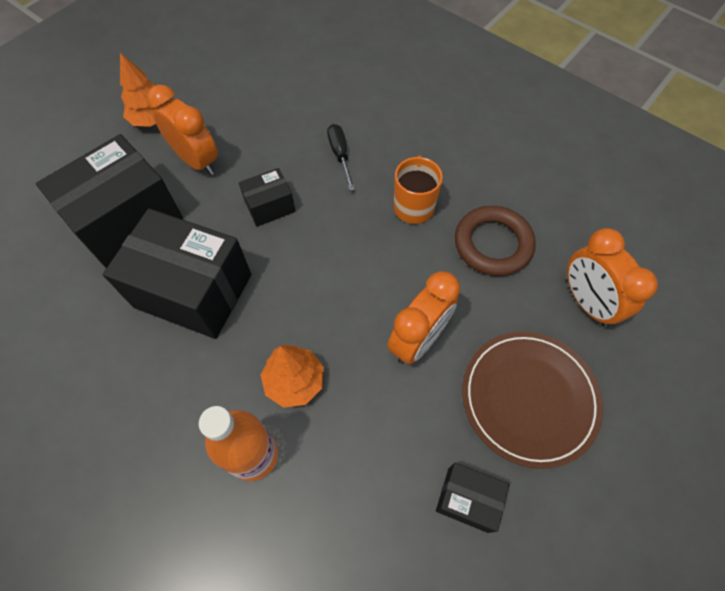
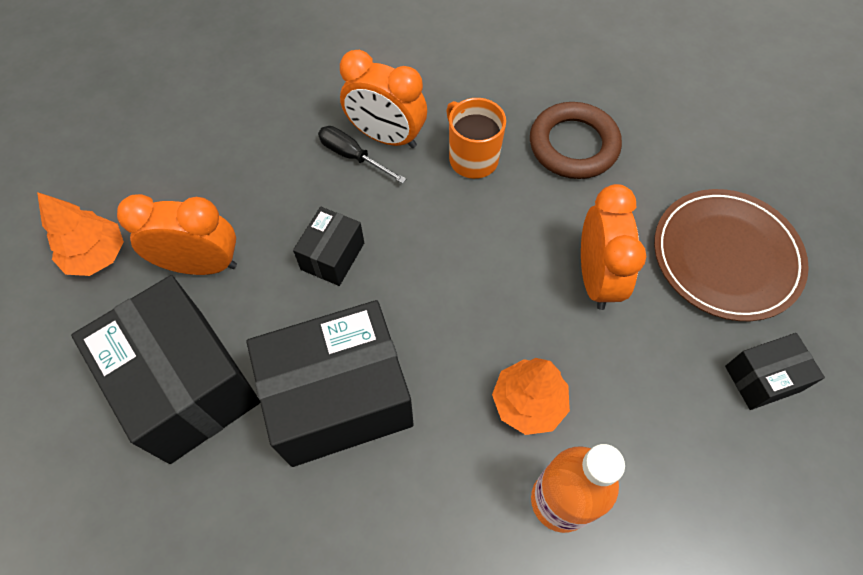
camera: 40 degrees left, 0 degrees up
black box [36,134,183,268] -> black box turned 45 degrees counterclockwise [71,275,260,464]
orange clock [567,228,658,327] -> orange clock moved to [340,50,427,148]

